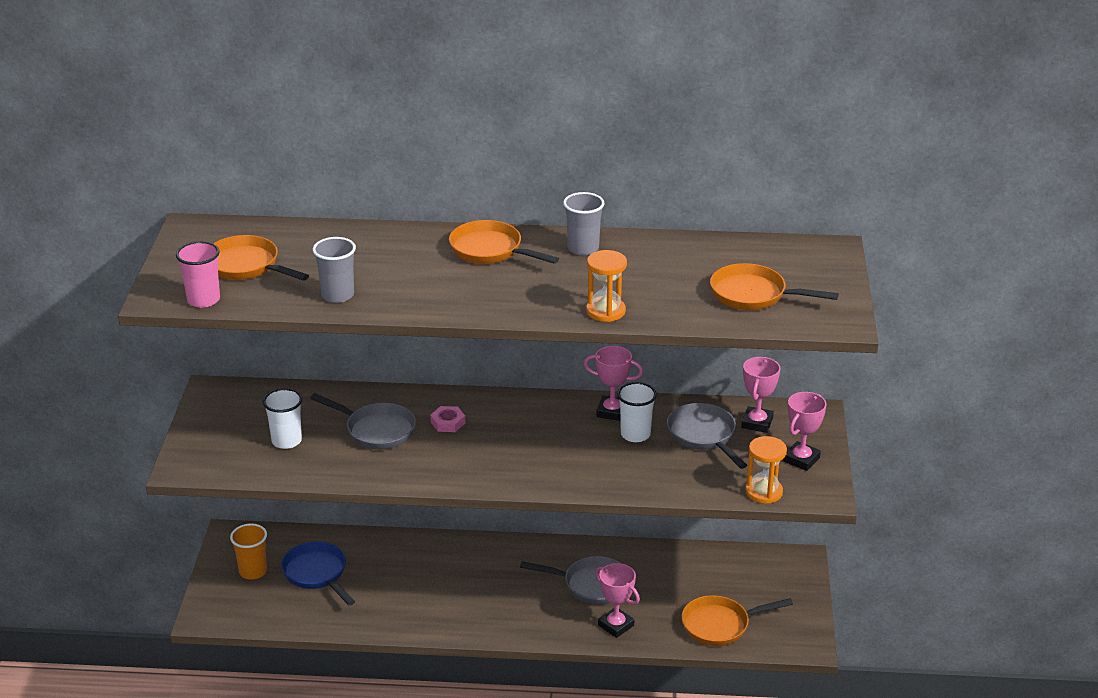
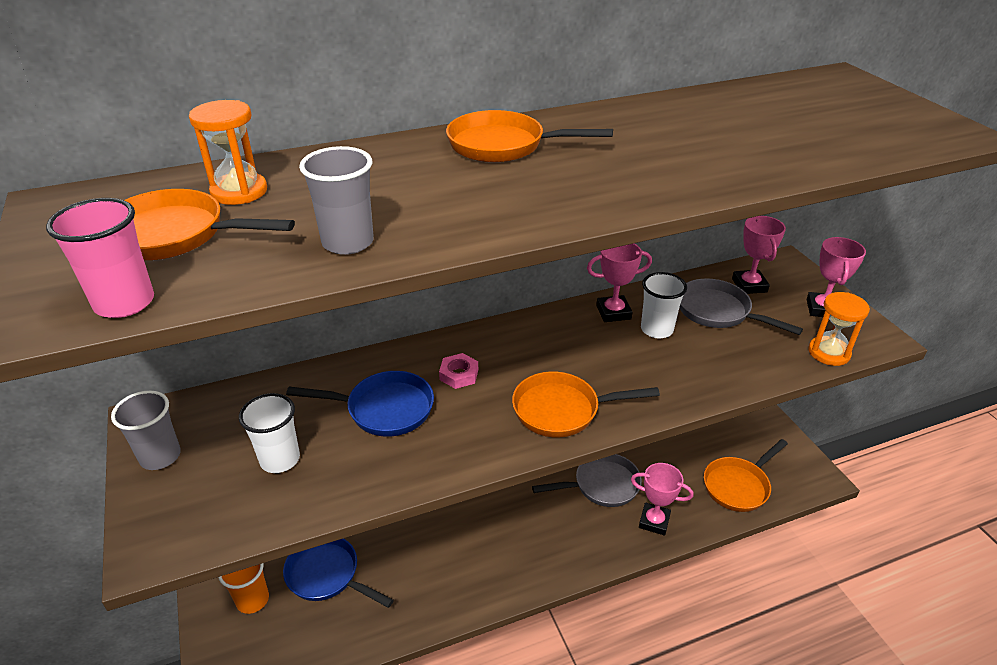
camera: 25 degrees left, 5 degrees up
grey pan [310,393,416,449] -> blue pan [286,371,434,437]
grey cup [563,192,605,256] -> grey cup moved to [111,391,181,470]
orange hourglass [586,250,627,322] -> orange hourglass moved to [189,100,267,205]
orange pan [710,263,839,310] -> orange pan moved to [512,371,660,437]

